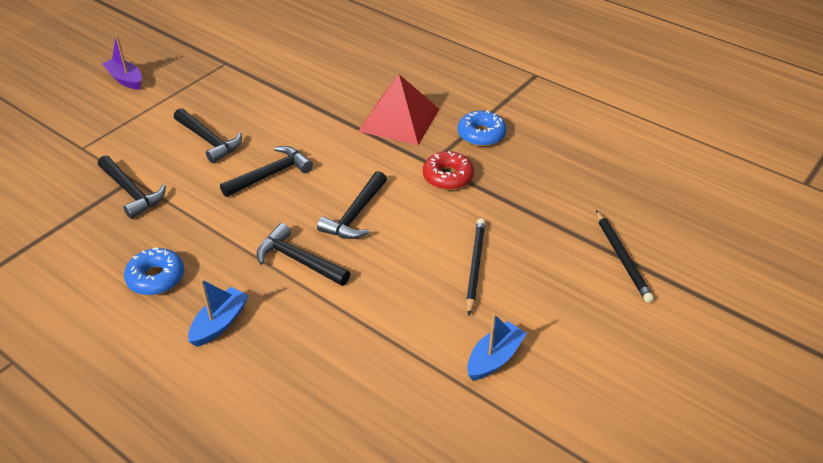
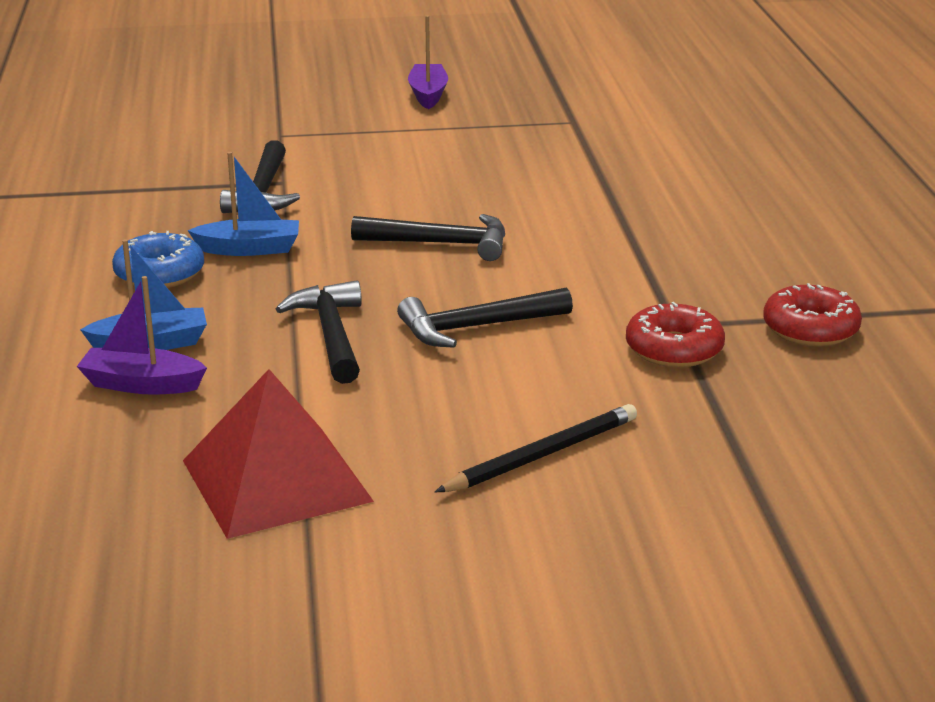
camera: 45 degrees right, 15 degrees down
black hammer [174,108,242,163] -> none
red pyramid [358,74,439,145] -> red pyramid moved to [183,369,374,539]
blue donut [458,110,507,146] -> red donut [763,283,862,347]
blue boat [467,314,527,380] -> blue boat moved to [188,152,299,256]
black pencil [596,210,654,303] -> none
none -> purple boat [77,276,207,395]

